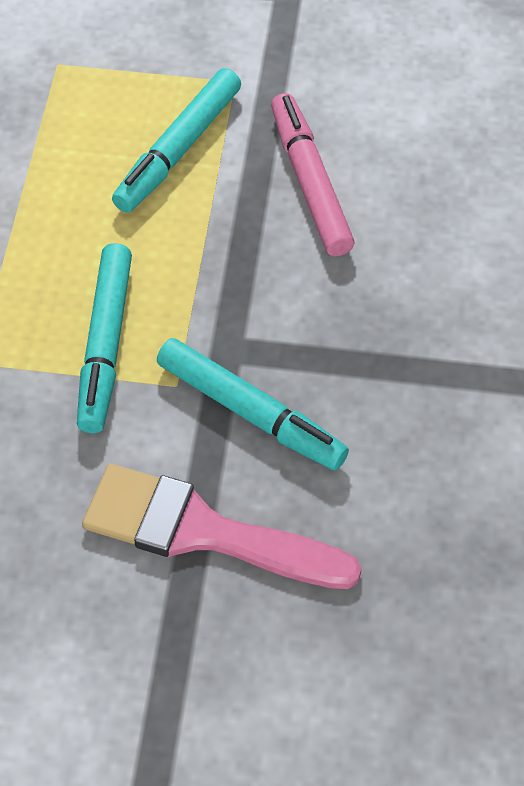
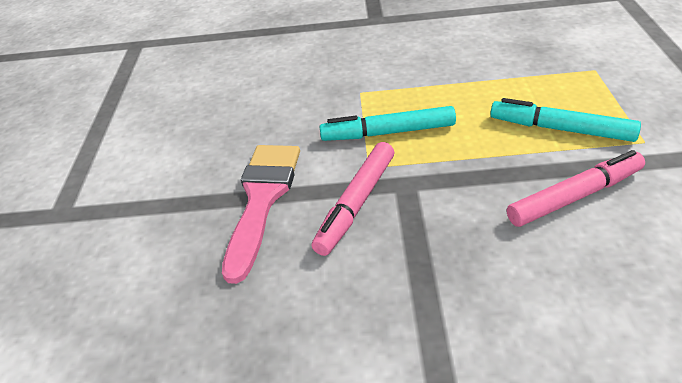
camera: 85 degrees right, 15 degrees down
turquoise marker [157,338,349,470] -> pink marker [312,142,394,256]

